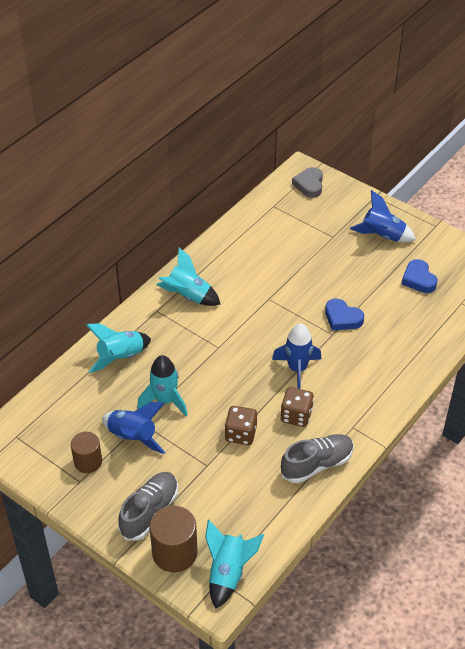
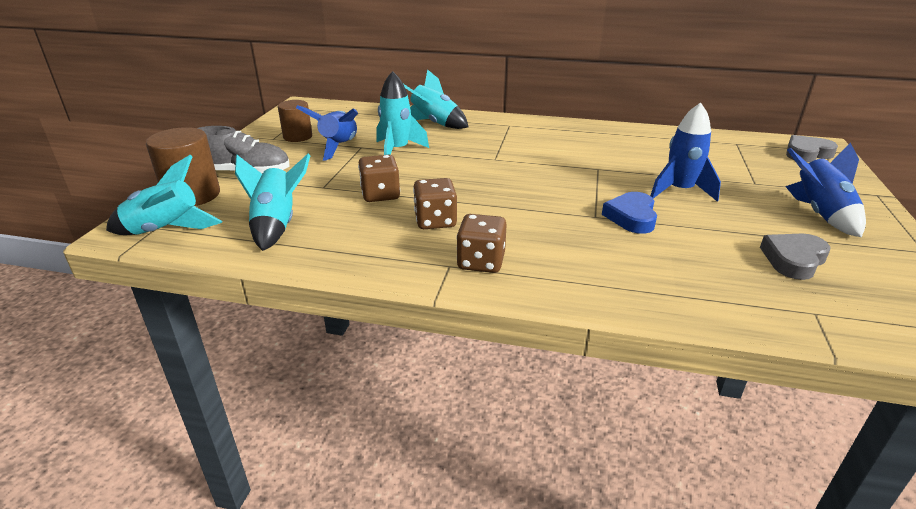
camera: 65 degrees right, 15 degrees down
turquoise rocket [156,248,221,306] -> turquoise rocket moved to [235,154,311,251]
blue rocket [272,324,321,389] -> blue rocket moved to [650,103,721,202]
grey shoe [281,434,354,483] -> none
blue heart [402,259,438,293] -> grey heart [760,234,831,280]
none -> brown dice [457,214,507,273]

